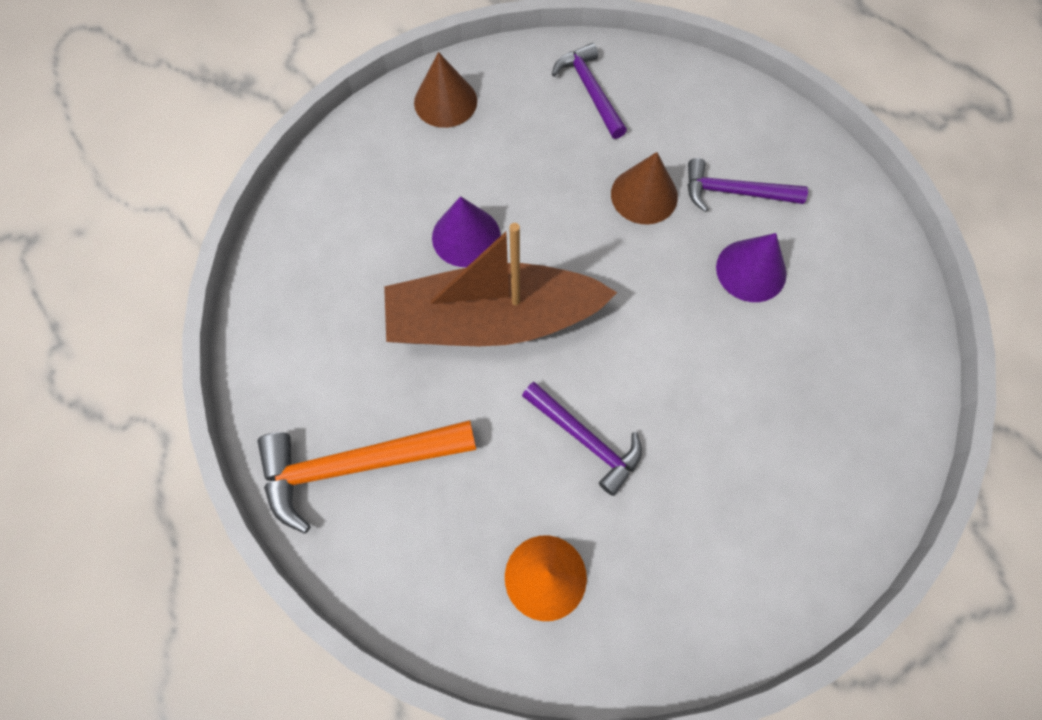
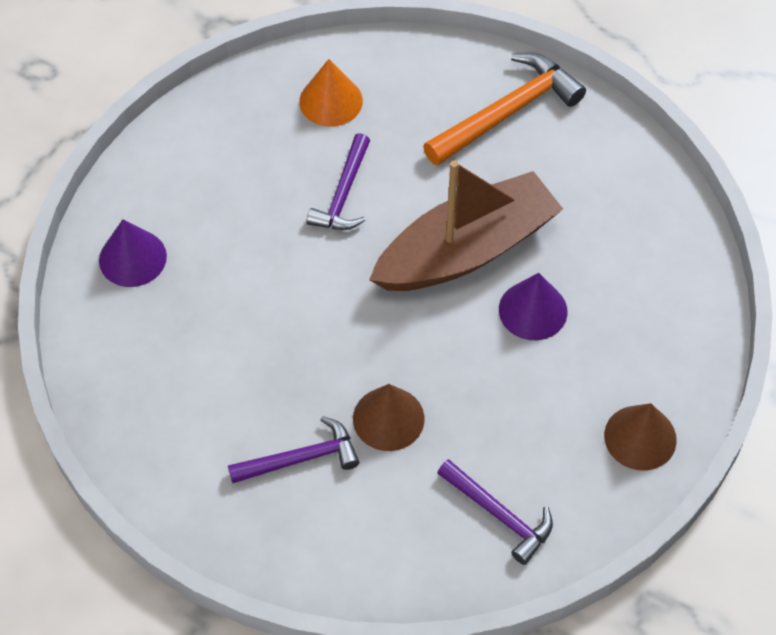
camera: 155 degrees right, 10 degrees down
purple hammer [522,382,642,496] -> purple hammer turned 90 degrees counterclockwise [306,133,370,230]
purple cone [716,233,787,302] -> purple cone moved to [99,219,167,287]

